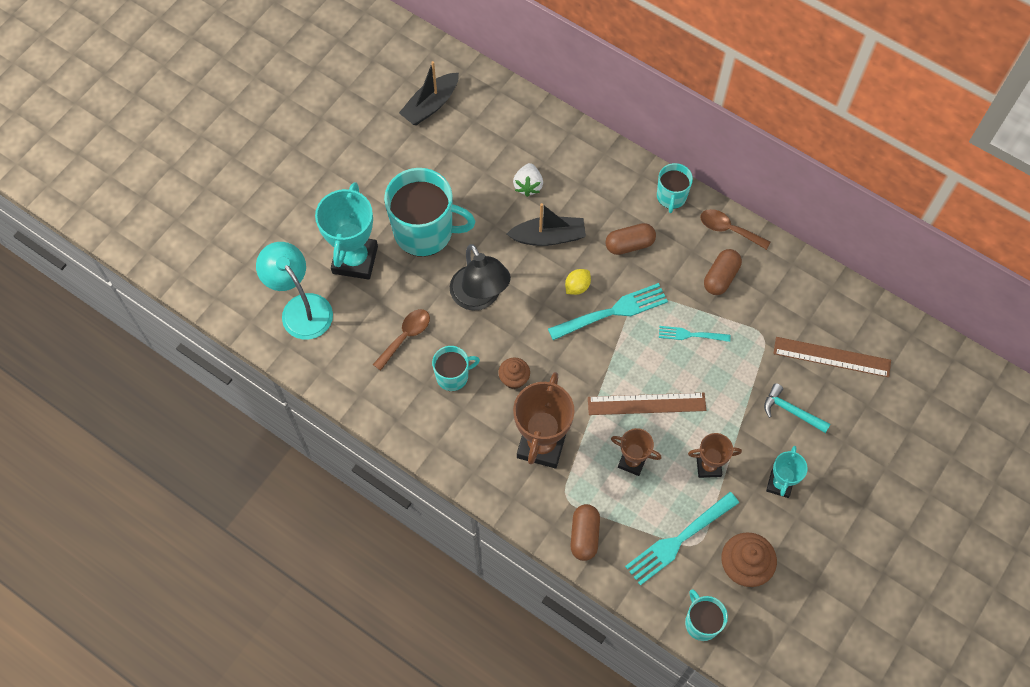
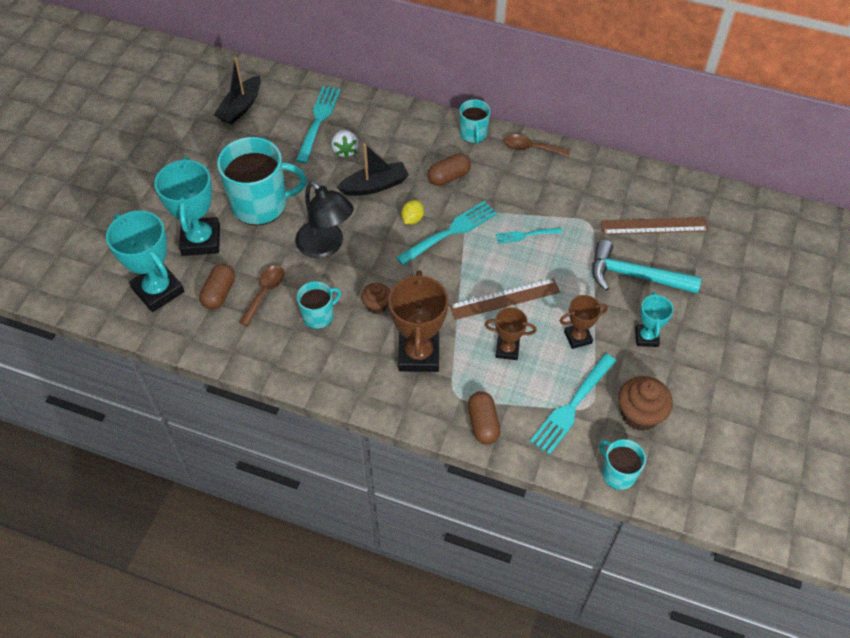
camera: 15 degrees left, 10 degrees down
turquoise lamp [256,242,333,340] -> turquoise trophy [106,211,184,312]
brown capsule [704,249,742,295] -> brown capsule moved to [199,264,235,310]
turquoise hammer [764,383,830,433] -> turquoise hammer [592,240,702,294], size x1.70
none -> turquoise fork [296,86,341,164]

